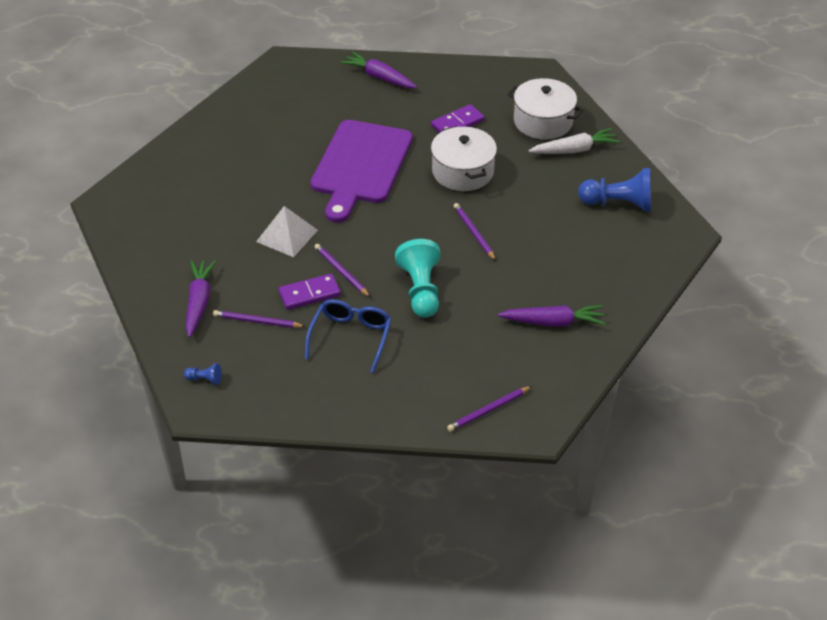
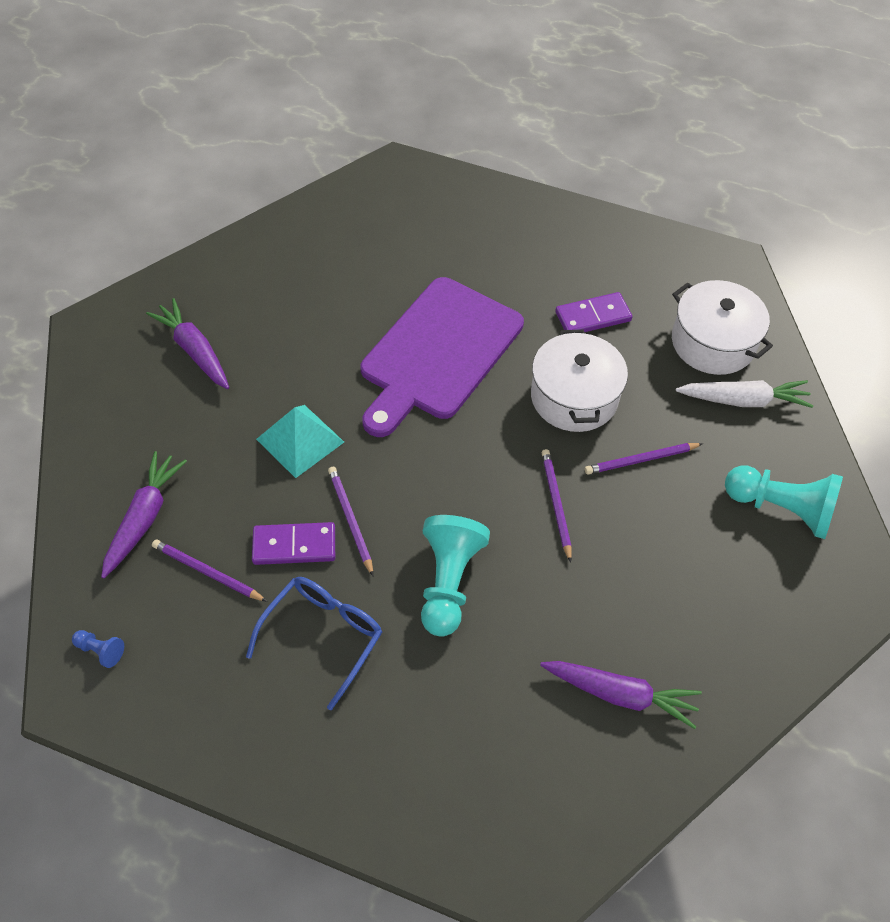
camera: 15 degrees right, 10 degrees up
white pyramid [256,206,318,257] -> turquoise pyramid [256,405,344,478]
purple carrot [340,52,417,88] -> purple carrot moved to [146,298,229,389]
purple pencil [447,386,532,432] -> purple pencil moved to [585,443,703,474]
blue pawn [578,168,651,212] -> turquoise pawn [725,466,843,539]

